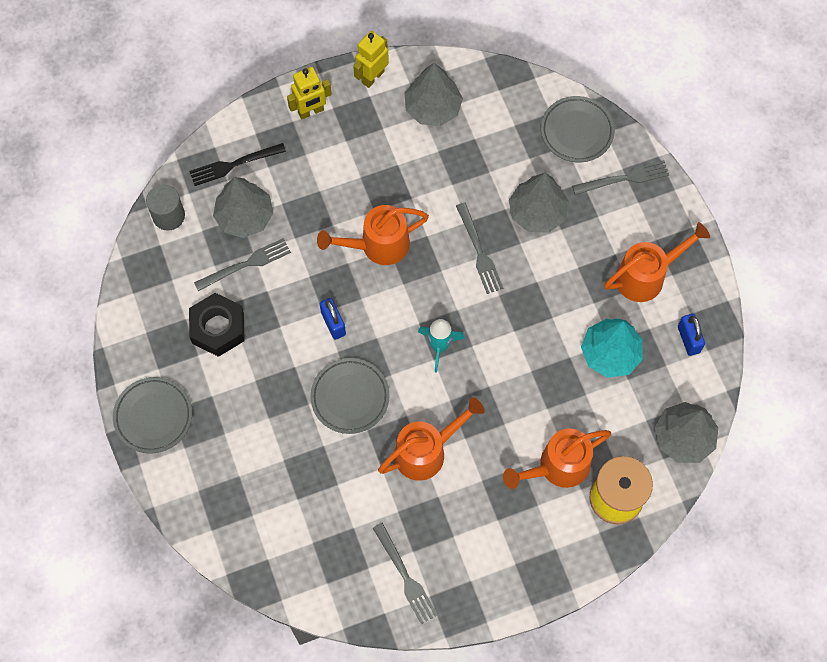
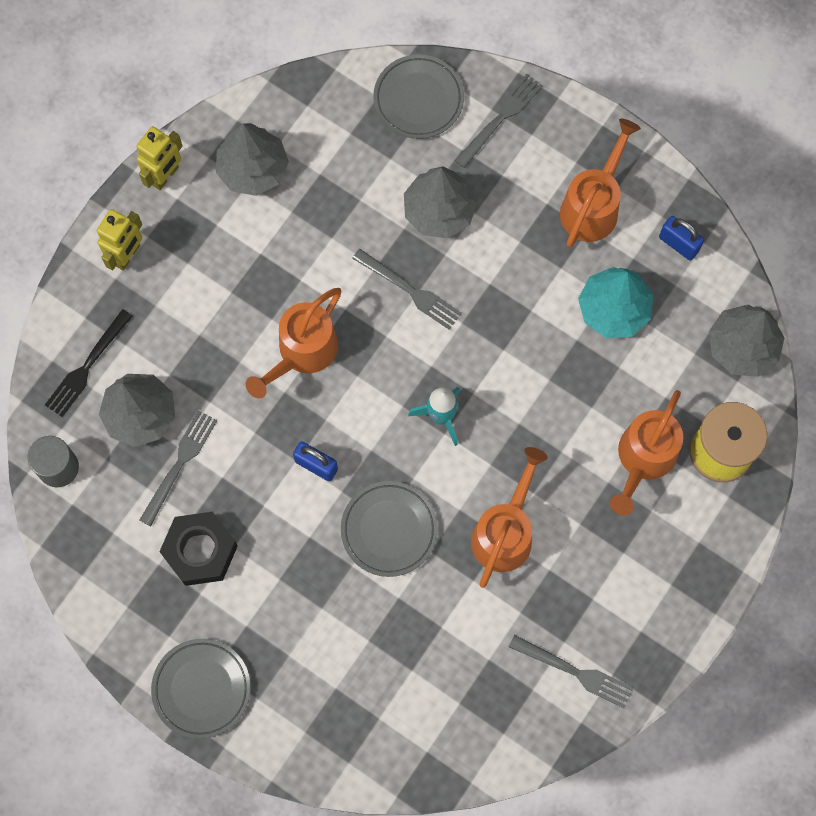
camera: 35 degrees left, 5 degrees up
yellow robot [353,31,389,88] -> yellow robot turned 150 degrees counterclockwise [136,126,183,190]

